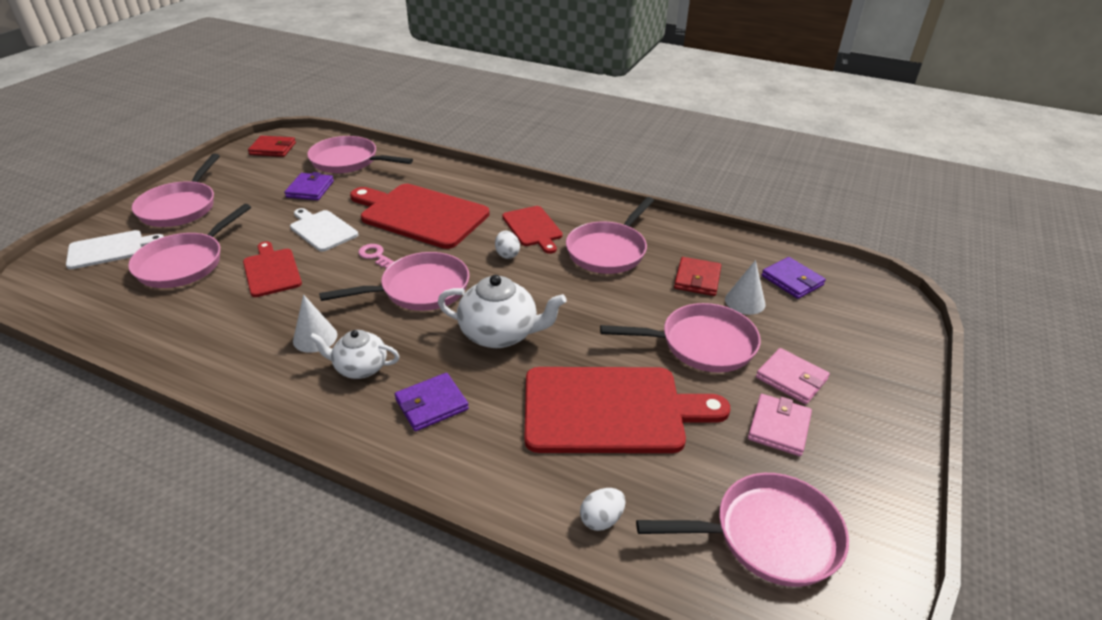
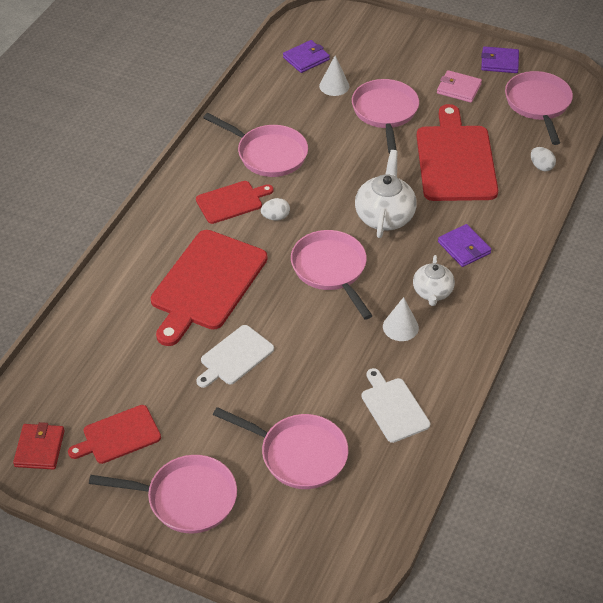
camera: 90 degrees left, 10 degrees up
white cutting board [66,230,164,269] -> white cutting board moved to [361,368,430,443]
red cutting board [243,241,302,297] -> red cutting board moved to [68,405,161,464]
purple wallet [284,172,334,200] -> purple wallet moved to [481,46,519,73]
pink pan [307,136,413,174] -> none
pink key [358,244,394,269] -> none
red wallet [674,257,721,296] -> none
pink wallet [756,348,830,404] -> none

